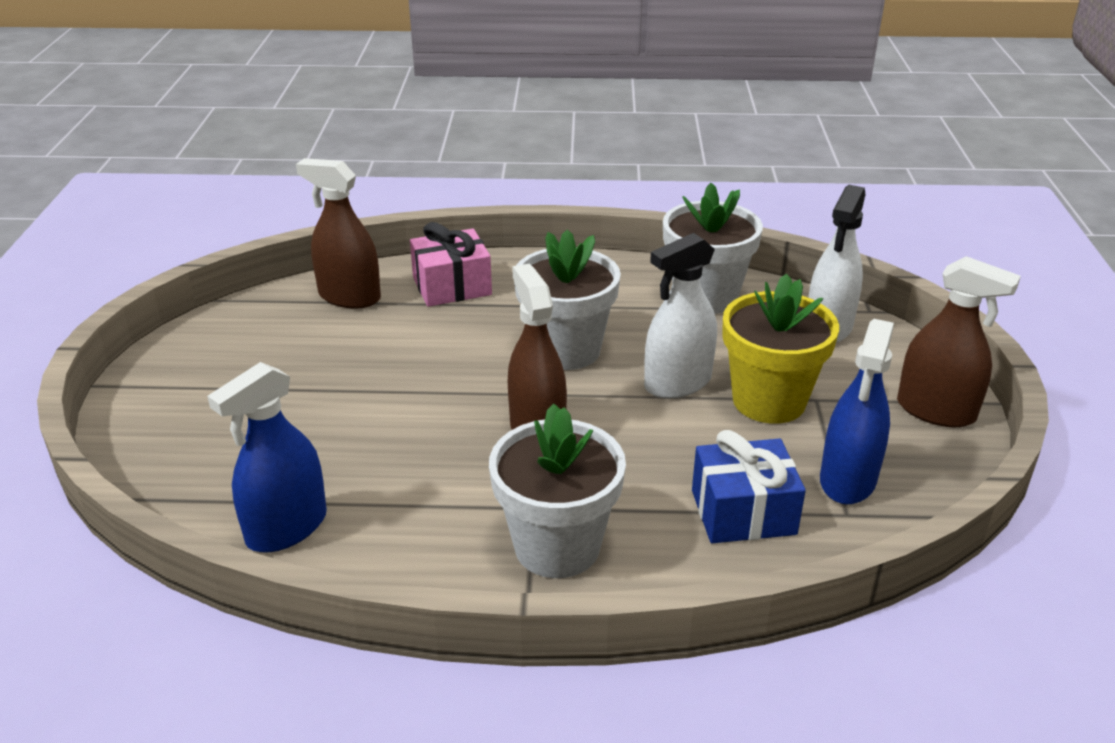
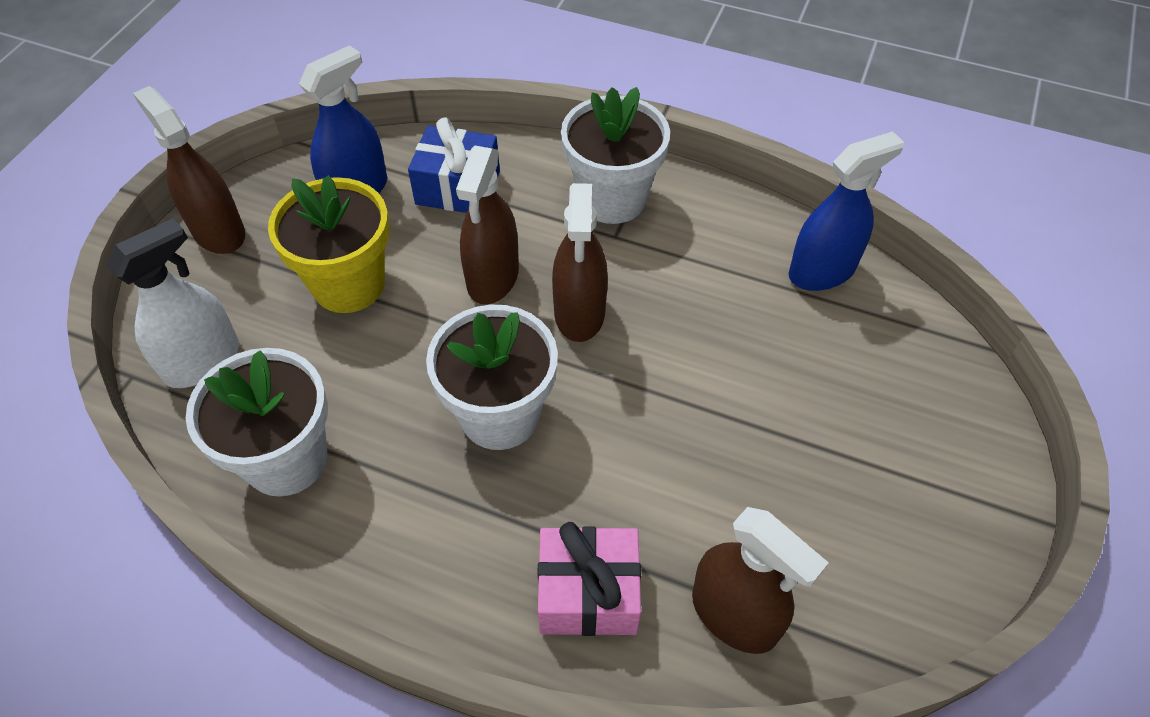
camera: 160 degrees left, 20 degrees up
white spray bottle [644,233,717,399] -> none
none -> brown spray bottle [456,146,519,304]

